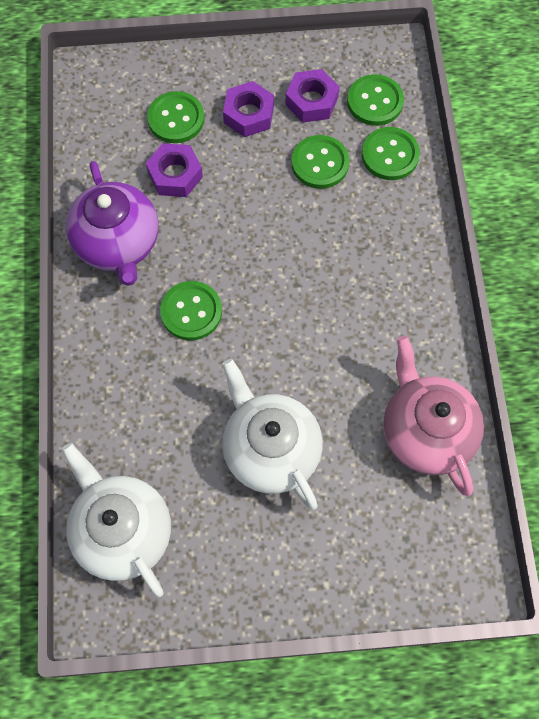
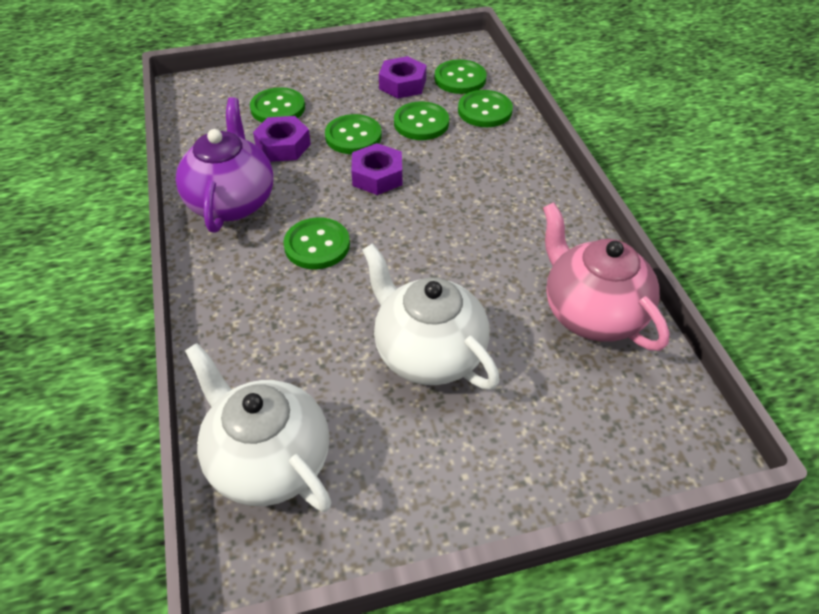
camera: 10 degrees left, 20 degrees down
purple teapot [66,161,159,286] -> purple teapot turned 150 degrees counterclockwise [176,97,274,233]
purple nut [223,81,274,137] -> purple nut moved to [351,143,402,195]
none -> green button [325,114,382,154]

